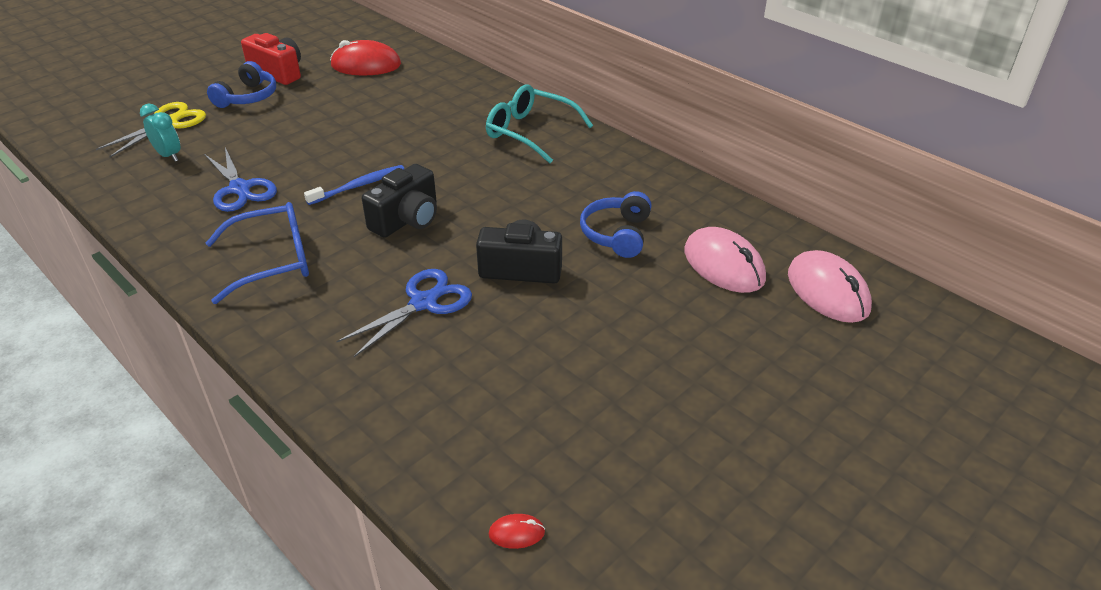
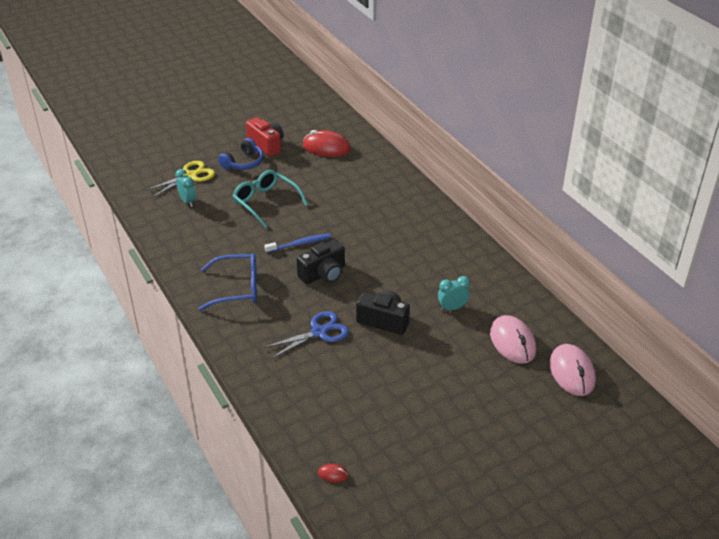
camera: 15 degrees right, 0 degrees up
blue scissors [204,147,277,212] -> none
turquoise glasses [486,85,593,163] -> turquoise glasses moved to [233,170,308,228]
blue headphones [580,191,652,258] -> turquoise clock [438,276,470,311]

